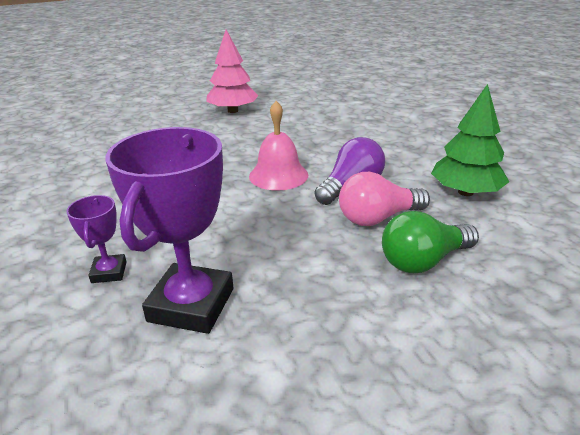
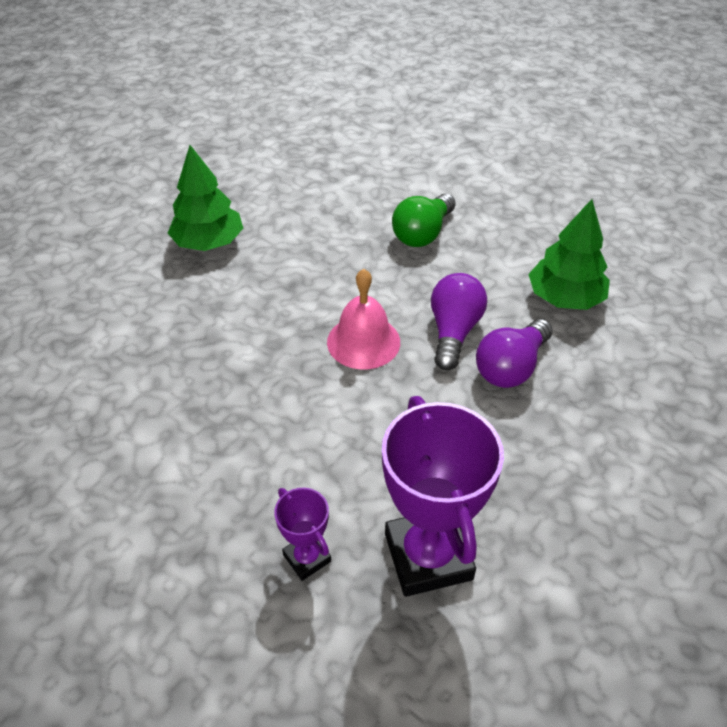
camera: 30 degrees left, 15 degrees up
pink tree [206,30,259,113] -> green tree [168,145,243,251]
pink light bulb [339,172,430,226] -> purple light bulb [476,319,553,388]
green light bulb [382,211,479,273] -> green light bulb moved to [392,193,455,247]

